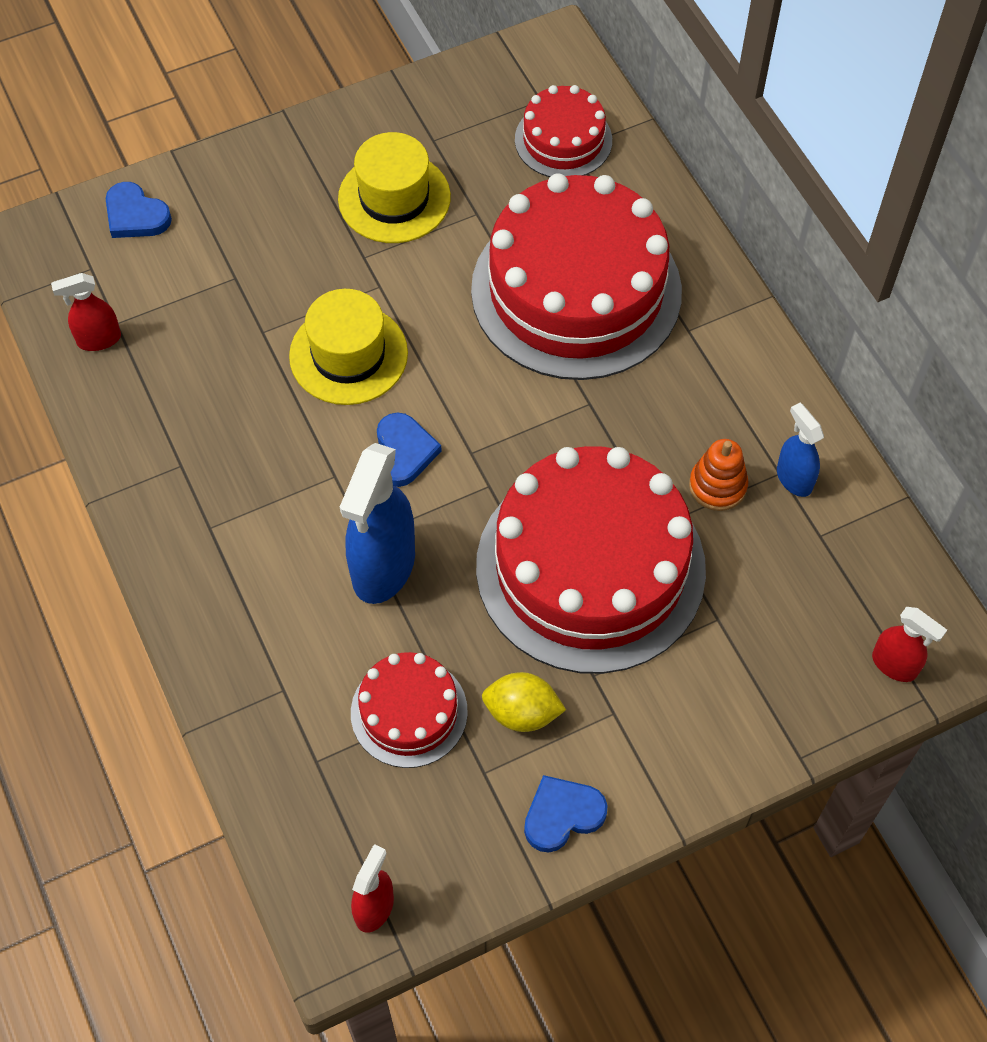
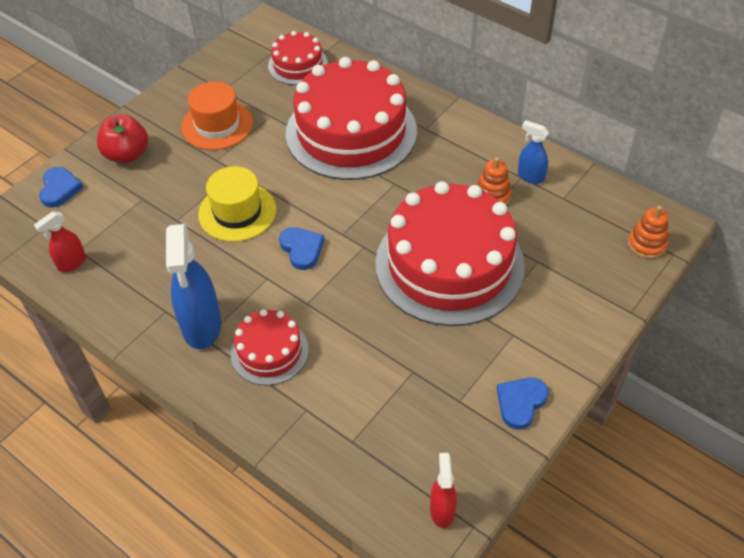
camera: 25 degrees left, 10 degrees down
blue heart [106,182,172,238] -> blue heart turned 105 degrees counterclockwise [39,167,83,208]
yellow hat [338,132,451,243] -> orange hat [181,81,253,150]
blue spray bottle [340,443,415,604] -> blue spray bottle moved to [166,224,221,349]
red cake [351,652,468,768] -> red cake moved to [231,309,309,386]
yellow lemon [482,672,566,732] -> none
red spray bottle [872,607,947,682] -> orange stacking toy [628,206,668,259]
none -> red apple [97,114,148,163]

